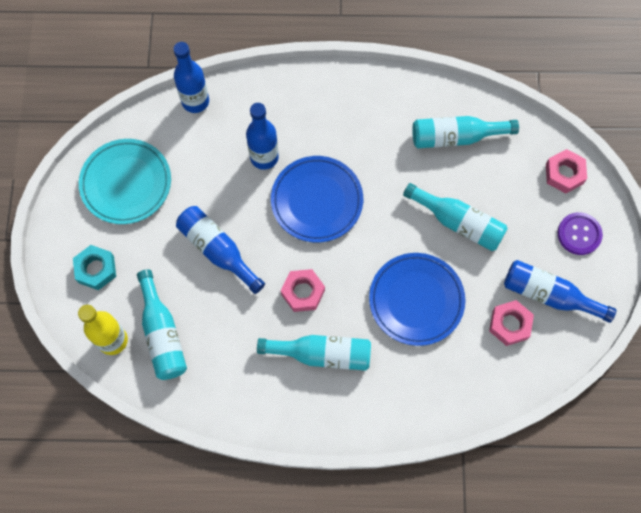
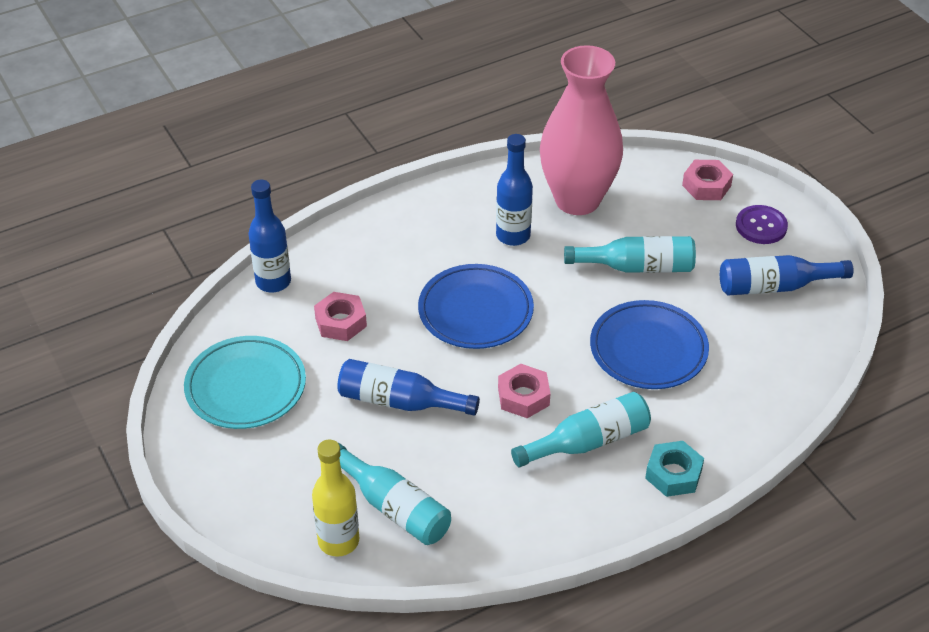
camera: 30 degrees left, 25 degrees down
turquoise nut [73,245,116,290] -> turquoise nut moved to [645,441,704,497]
blue bottle [246,103,279,170] -> blue bottle moved to [496,134,533,246]
turquoise bottle [412,116,519,148] -> pink vase [540,45,623,215]
pink nut [489,300,534,346] -> pink nut moved to [314,292,367,341]

